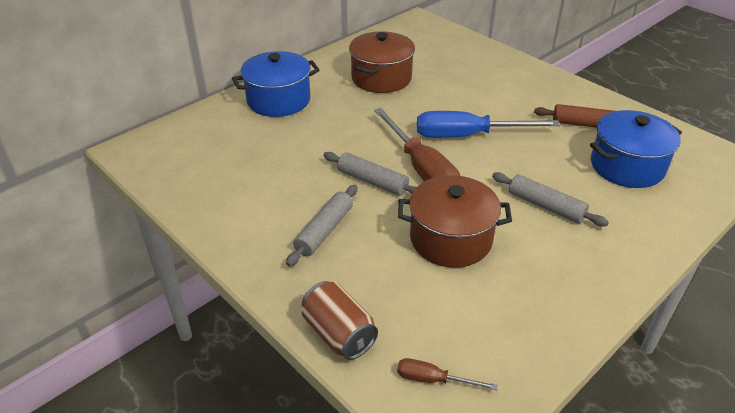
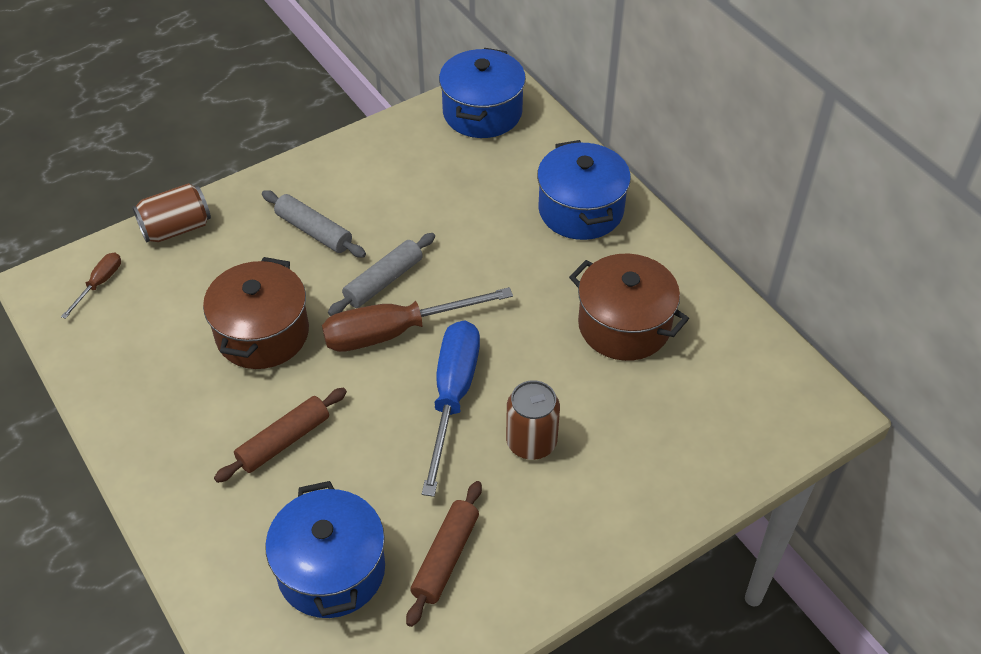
camera: 100 degrees right, 10 degrees up
grey rolling pin [492,172,609,226] -> brown rolling pin [214,388,347,483]
none -> blue pot [439,48,526,138]
none -> brown can [506,380,560,460]

